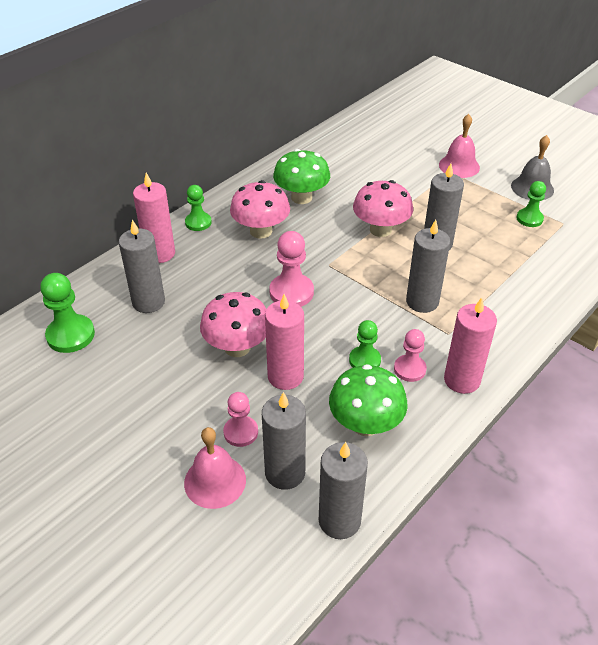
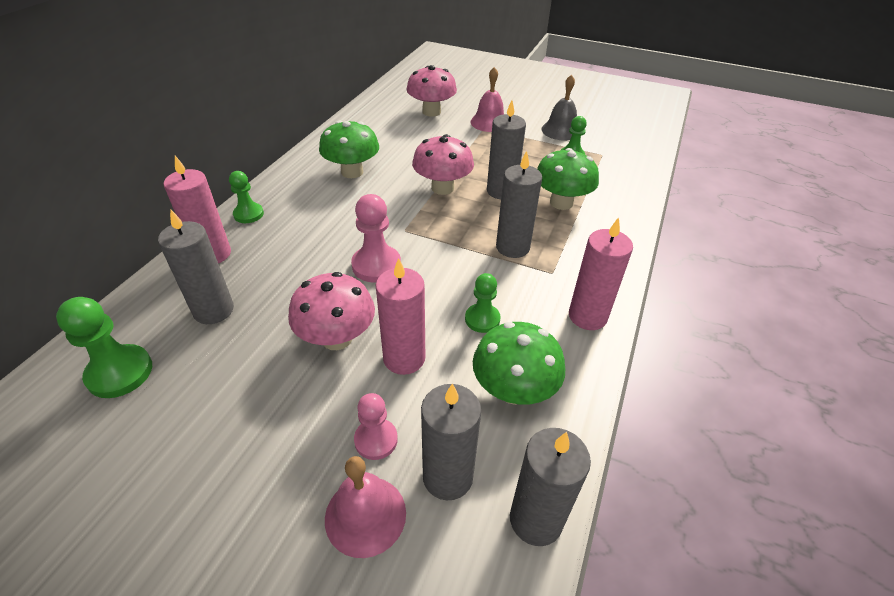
camera: 20 degrees left, 0 degrees up
pink mushroom [230,180,290,239] -> pink mushroom moved to [407,65,457,117]
pink pawn [394,329,427,382] -> none
none -> green mushroom [537,148,599,210]

